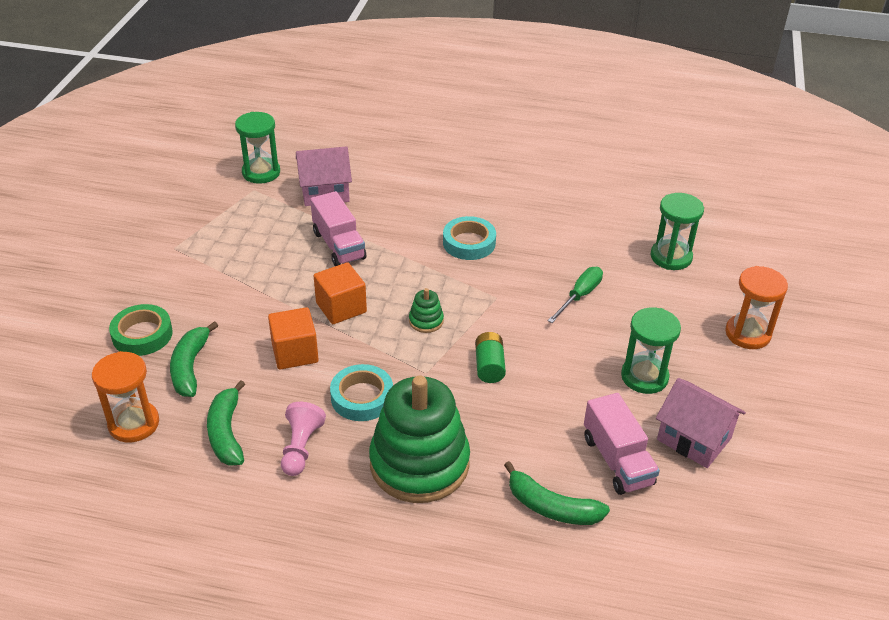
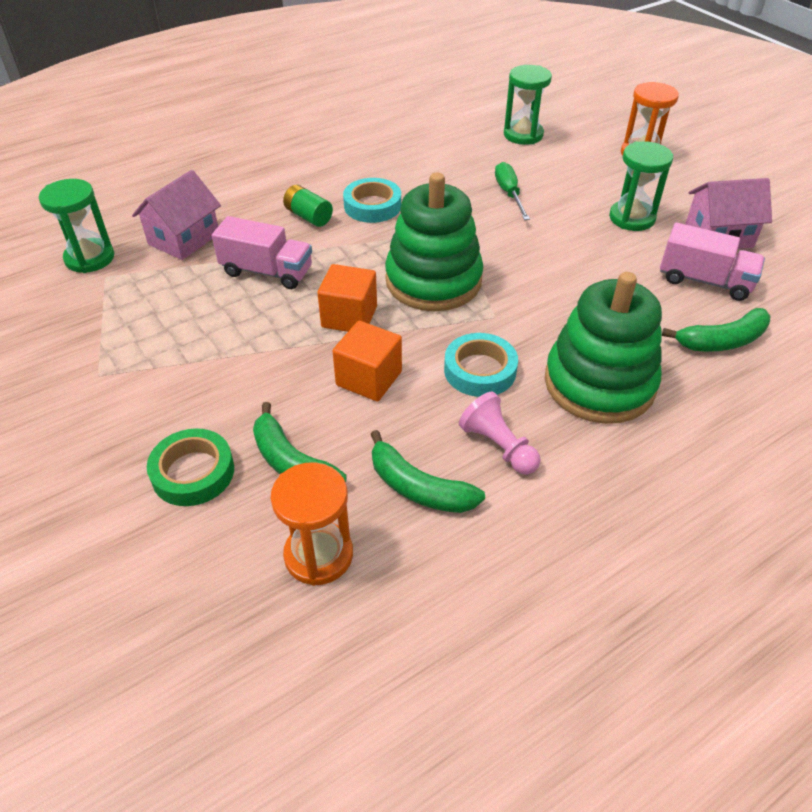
camera: 45 degrees left, 5 degrees up
green stacking toy [409,288,444,333] -> green stacking toy [385,172,483,311], size x2.49
green battery [475,332,506,383] -> green battery moved to [283,185,333,227]

